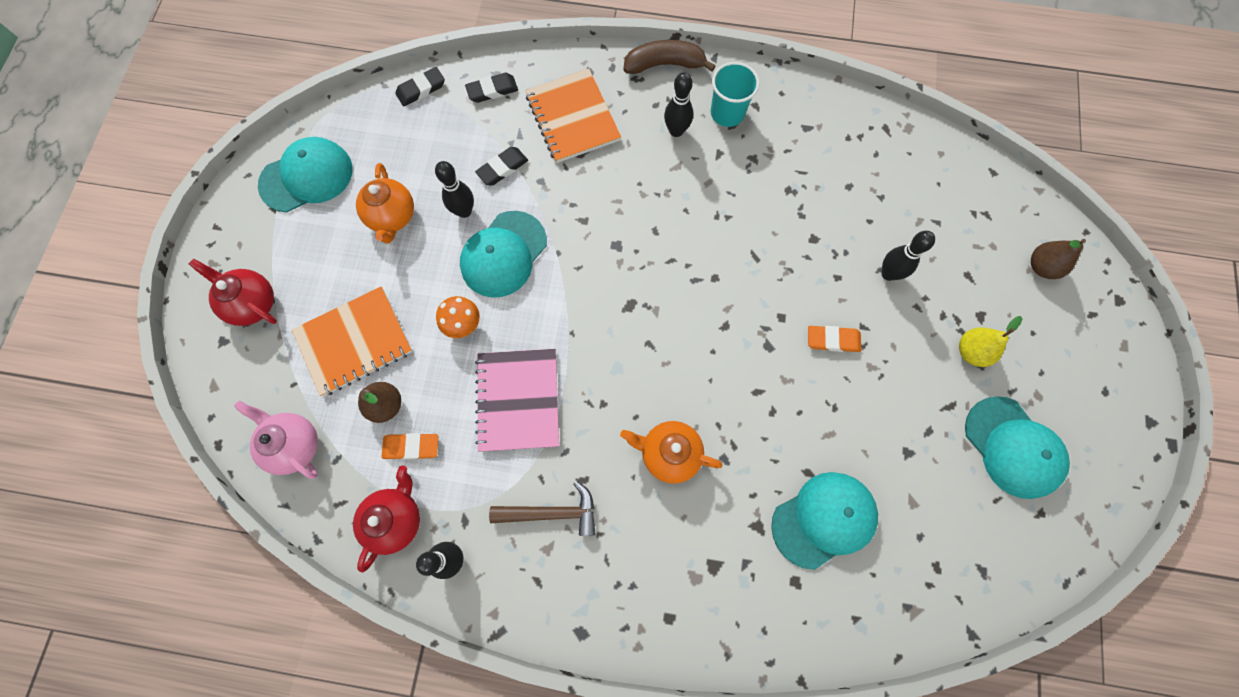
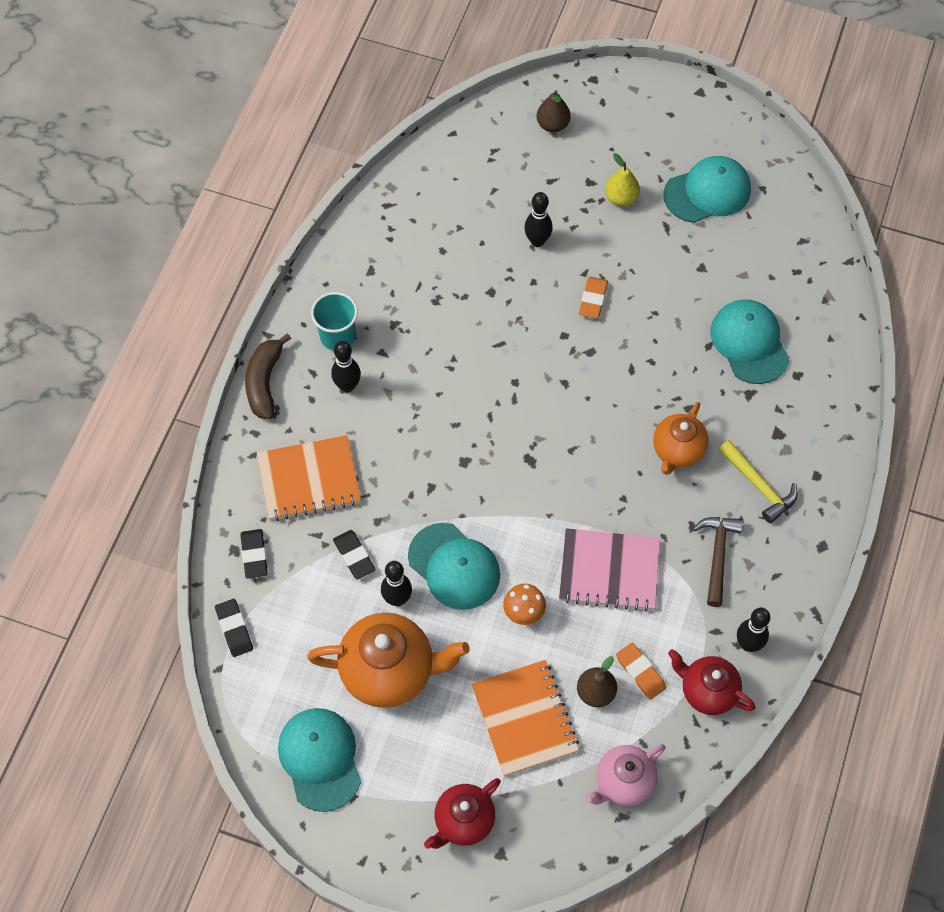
camera: 80 degrees left, 10 degrees down
orange teapot [356,163,414,244] -> orange teapot [307,613,470,708], size x1.62
orange eraser [381,433,438,460] -> orange eraser turned 45 degrees counterclockwise [616,643,666,700]
none -> yellow hammer [719,440,798,523]

